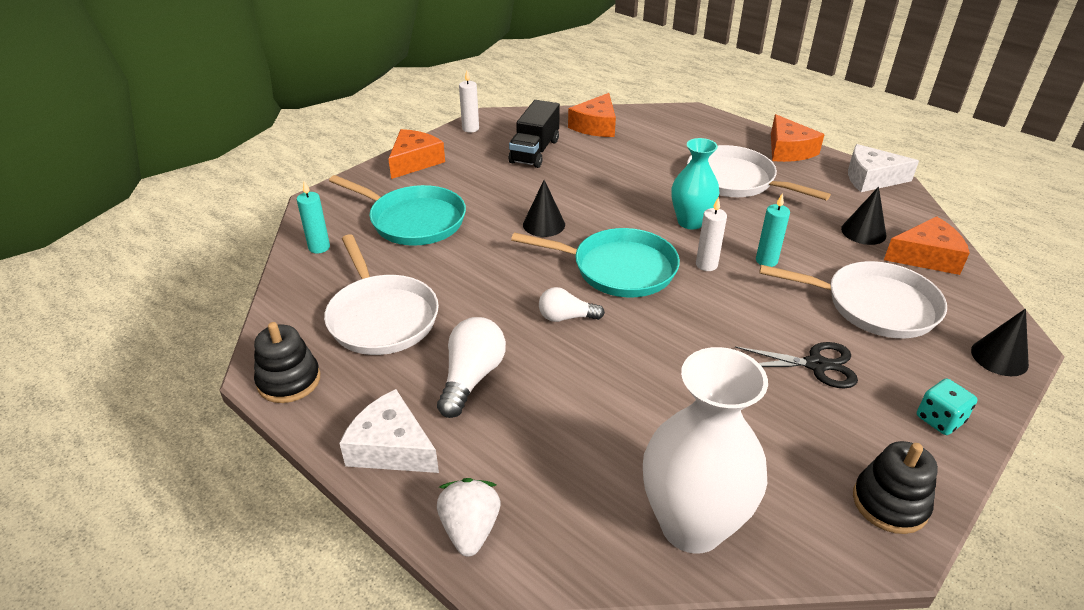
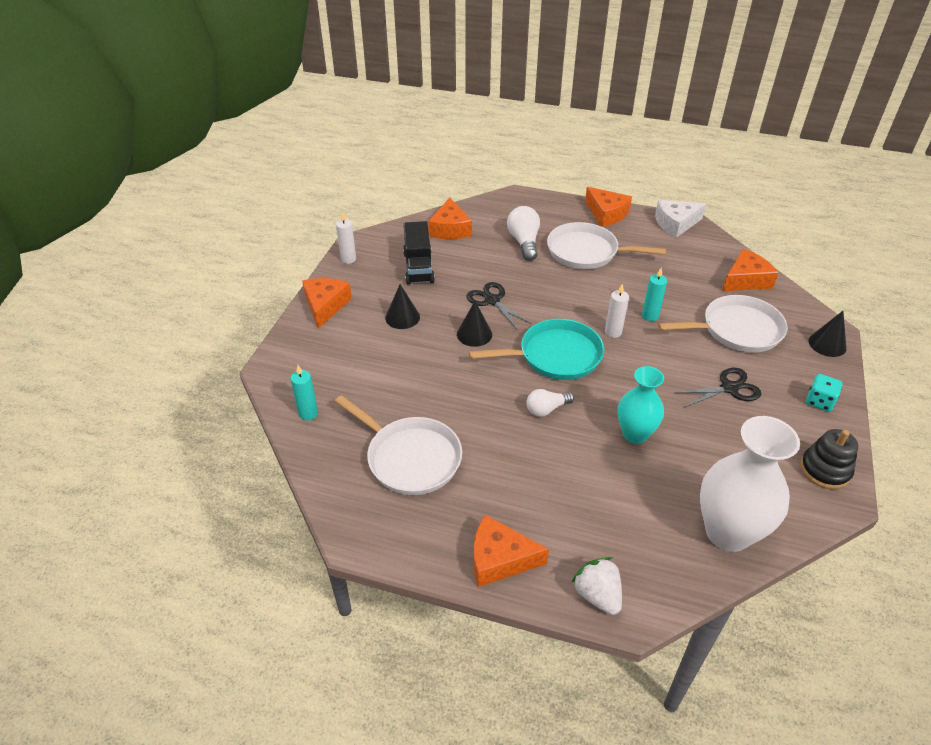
camera: 25 degrees left, 5 degrees up
black stacking toy [254,322,320,403] -> none
turquoise pan [329,175,466,246] -> none
white cheese [339,389,439,473] -> orange cheese [473,515,549,587]
white light bulb [437,317,506,418] -> white light bulb moved to [507,206,540,261]
turquoise vase [671,138,719,230] -> turquoise vase moved to [618,366,664,444]
black cone [841,187,886,245] -> black cone moved to [385,284,420,329]
none -> black scissors [467,282,531,330]

